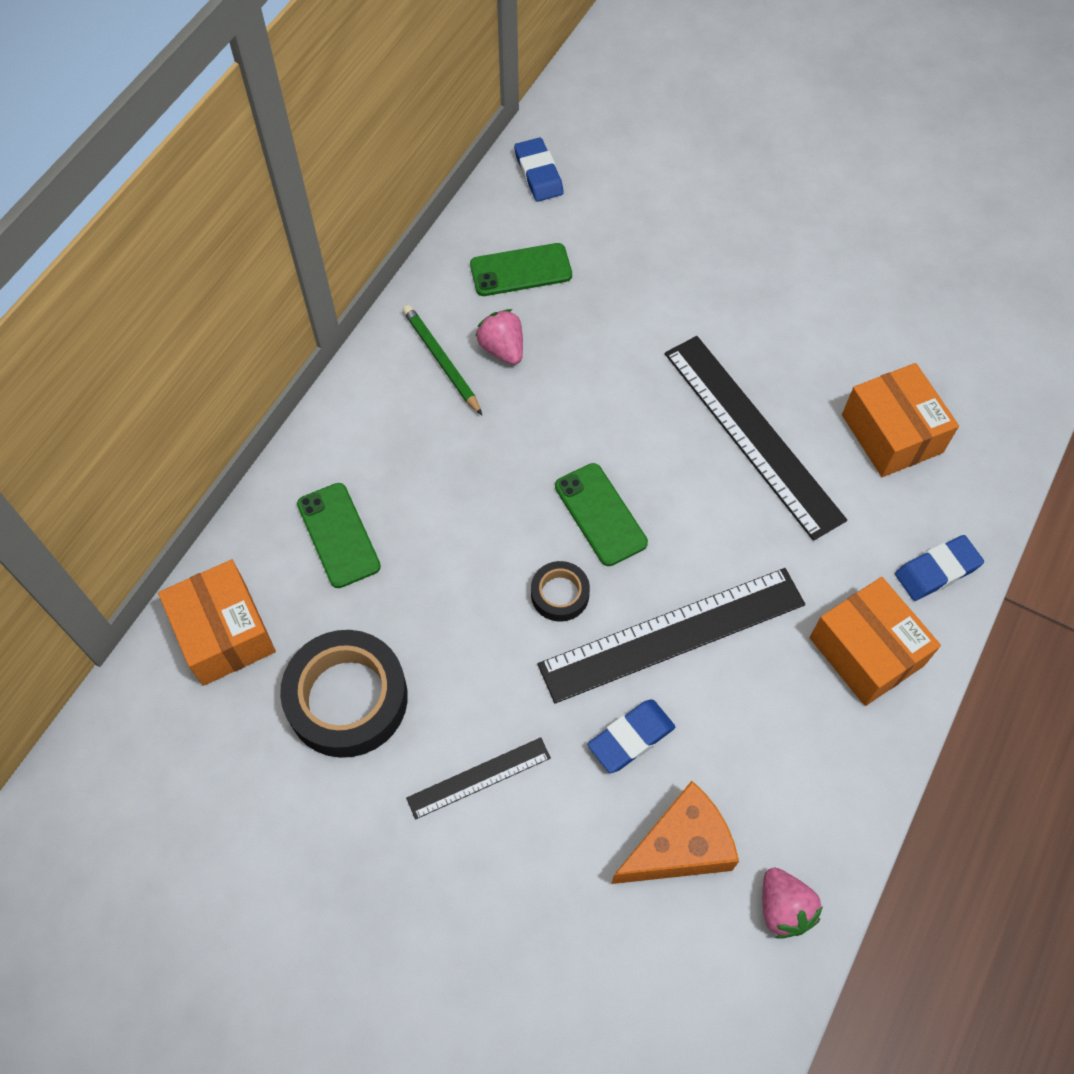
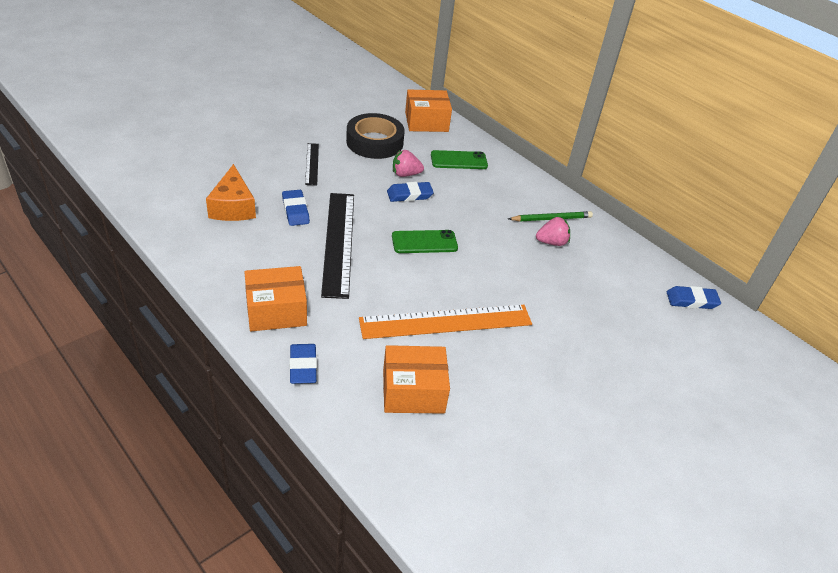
camera: 105 degrees right, 20 degrees down
green phone [470,243,572,296] -> none
black tape [531,561,590,622] -> none
black ruler [665,336,847,541] -> orange ruler [359,305,532,339]
pink strawberry [762,868,823,939] -> pink strawberry moved to [393,150,424,177]
none -> blue eraser [387,182,434,202]

